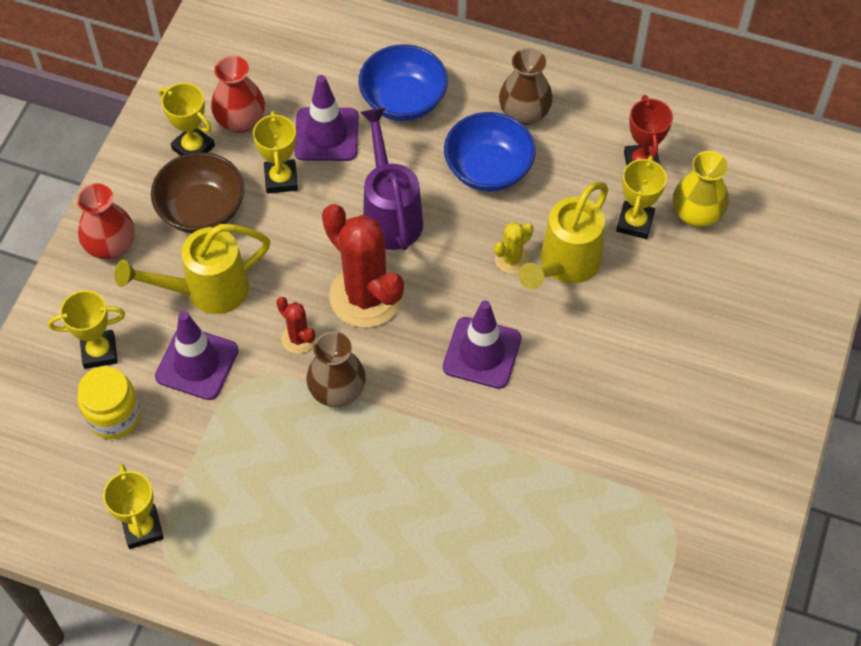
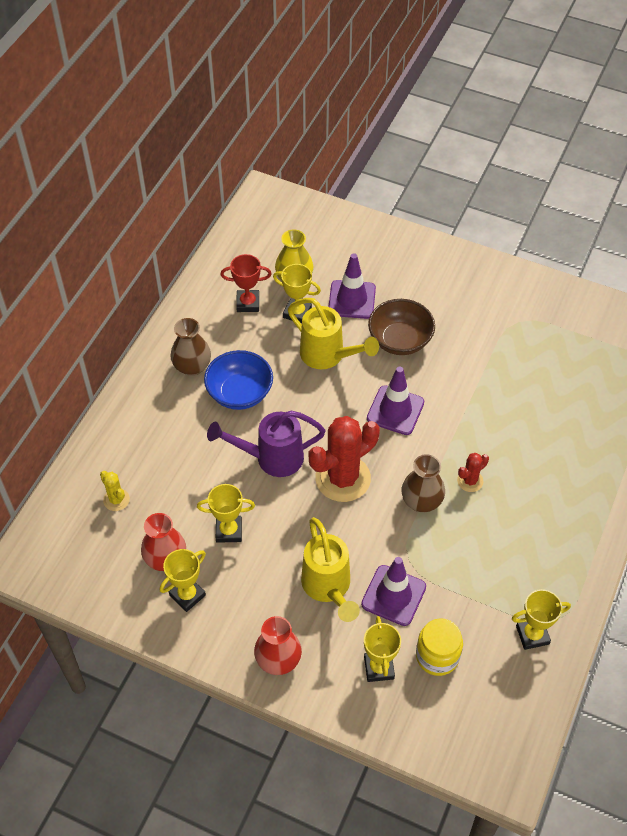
camera: 85 degrees left, 5 degrees down
brown bowl [151,152,244,233] -> brown bowl moved to [368,299,435,355]
red cactus [276,297,316,354] -> red cactus moved to [457,453,489,492]
purple traffic cone [294,75,359,161] -> purple traffic cone moved to [328,253,376,319]
blue bowl [359,44,448,121] -> none
yellow cactus [494,222,533,274] -> yellow cactus moved to [100,471,130,511]

